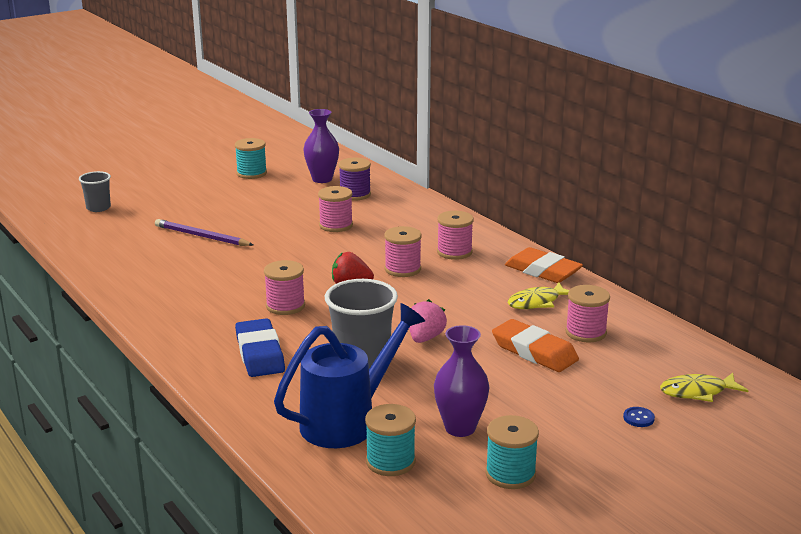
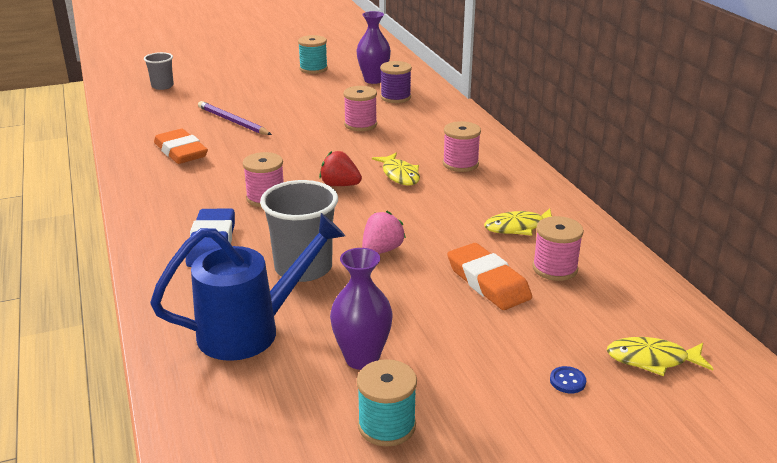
camera: 15 degrees right, 5 degrees up
turquoise spool [365,404,416,476] -> none
pink spool [384,226,422,277] -> yellow fish [372,153,420,186]
orange eraser [505,247,583,283] -> orange eraser moved to [154,129,208,164]

